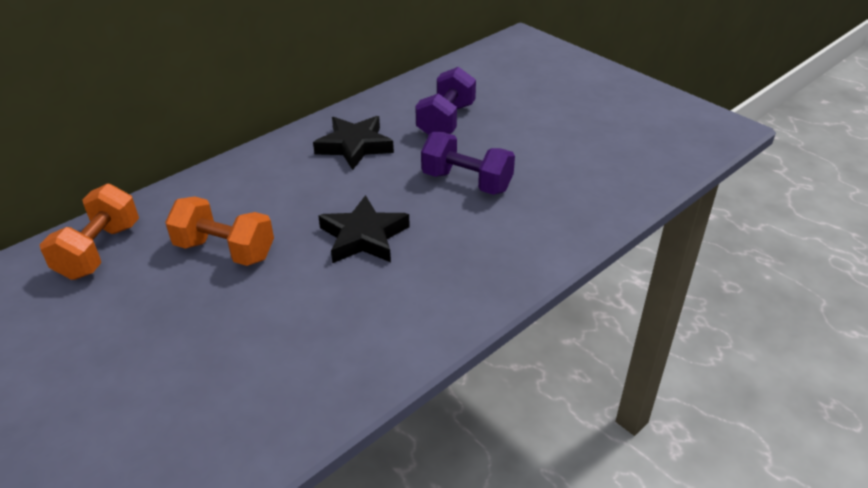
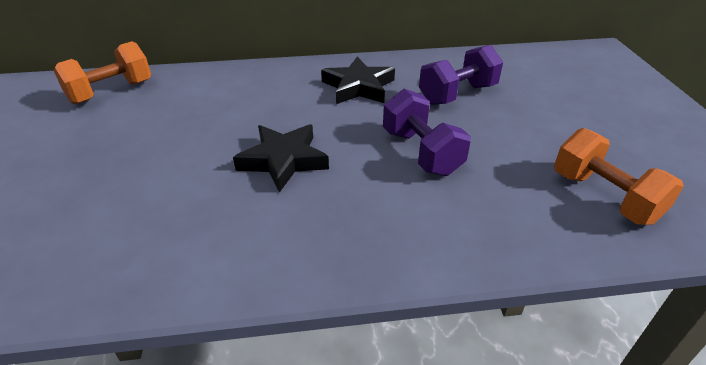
camera: 35 degrees right, 0 degrees up
orange dumbbell [165,196,274,266] -> orange dumbbell moved to [554,128,684,225]

